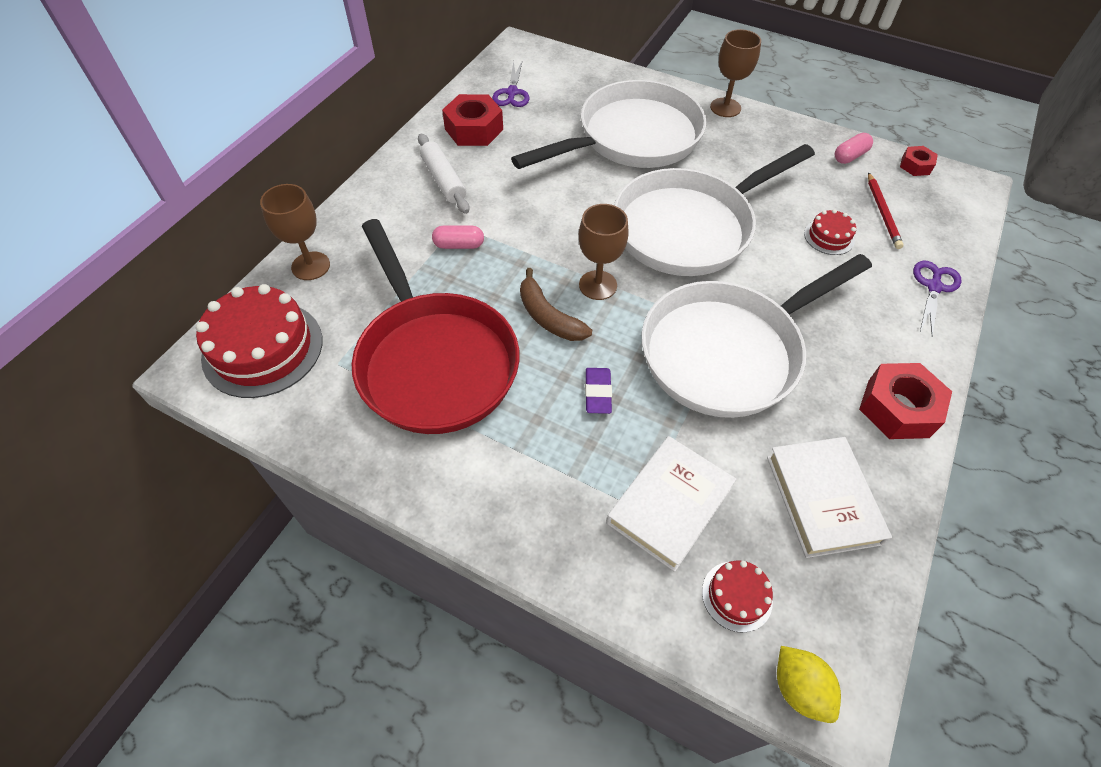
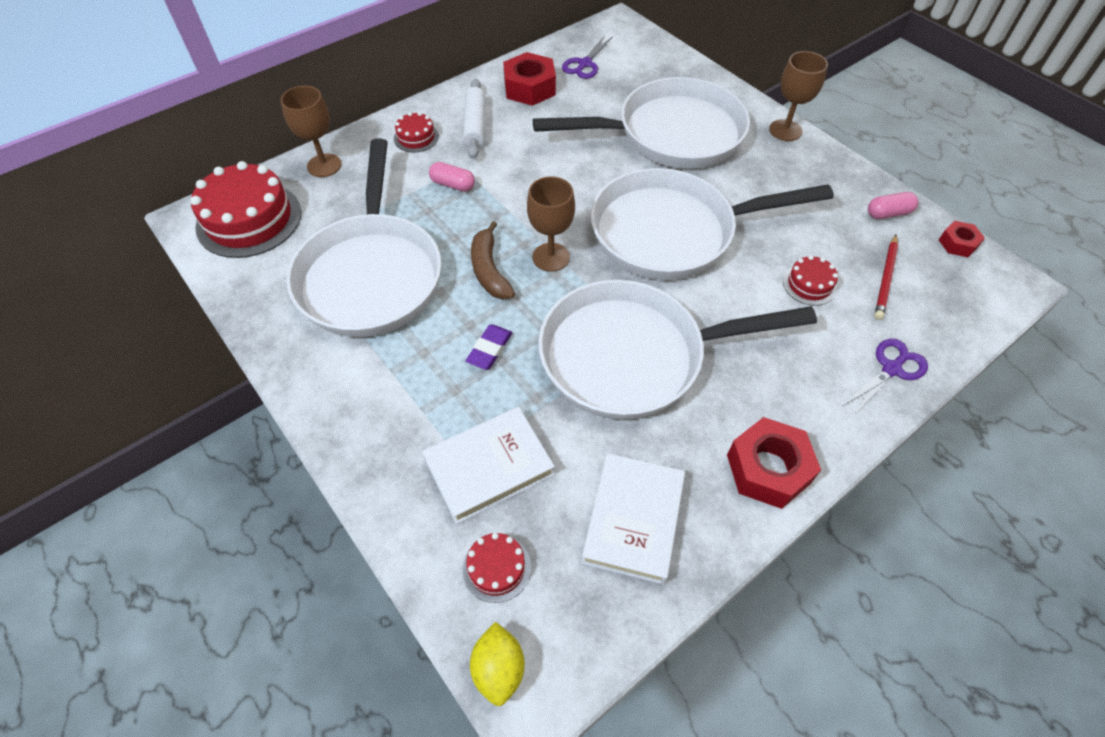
camera: 25 degrees right, 0 degrees up
red pan [352,219,519,434] -> white pan [286,138,441,337]
none -> red cake [394,112,439,153]

